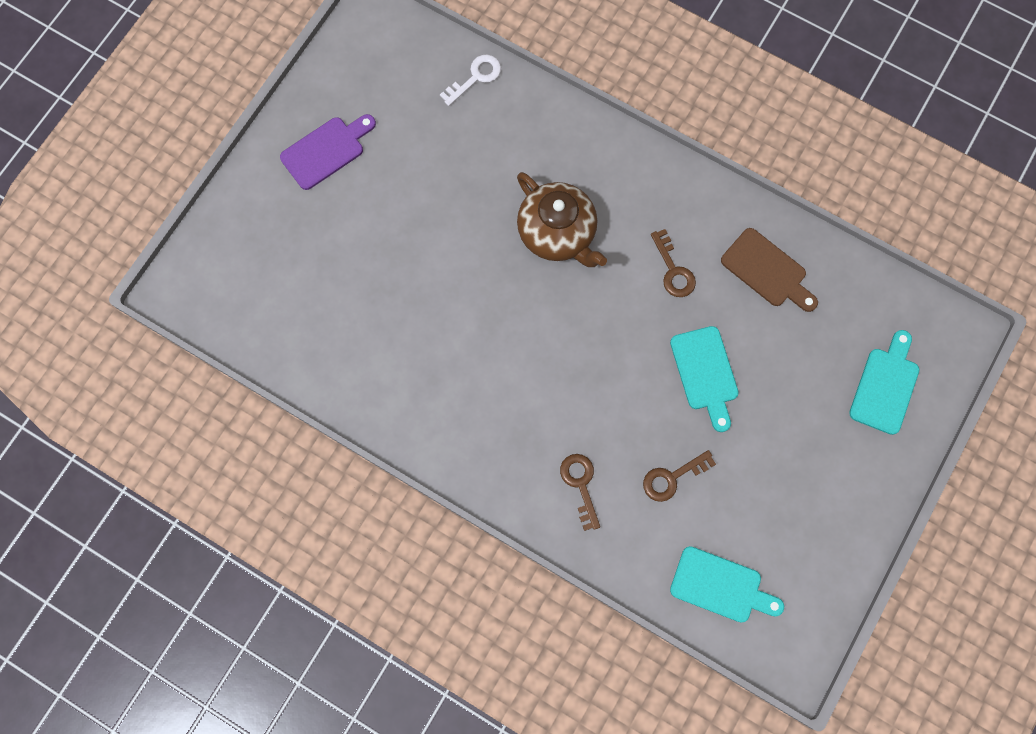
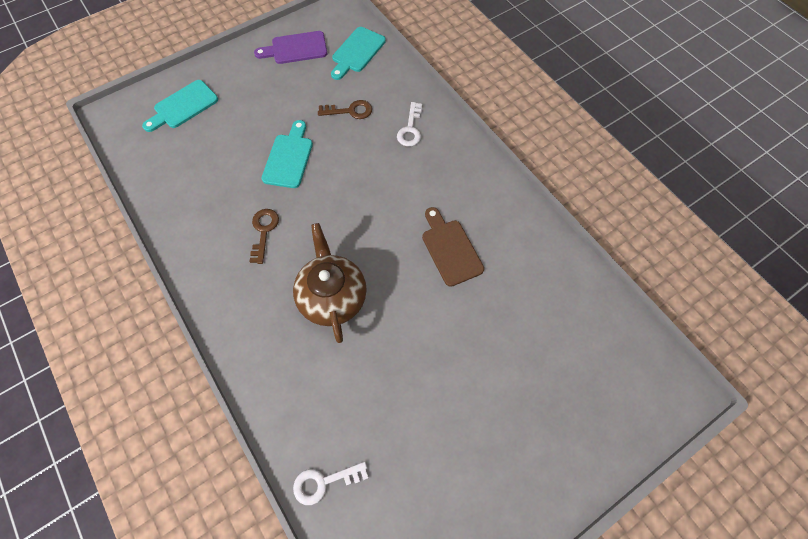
camera: 155 degrees left, 10 degrees down
purple cutting board [280,114,376,190] -> purple cutting board moved to [254,31,327,64]
brown key [560,454,600,531] -> white key [397,102,422,147]
turquoise cutting board [670,546,784,622] -> turquoise cutting board turned 105 degrees counterclockwise [331,27,386,80]
brown cutting board [721,228,818,312] -> brown cutting board moved to [422,207,484,287]

